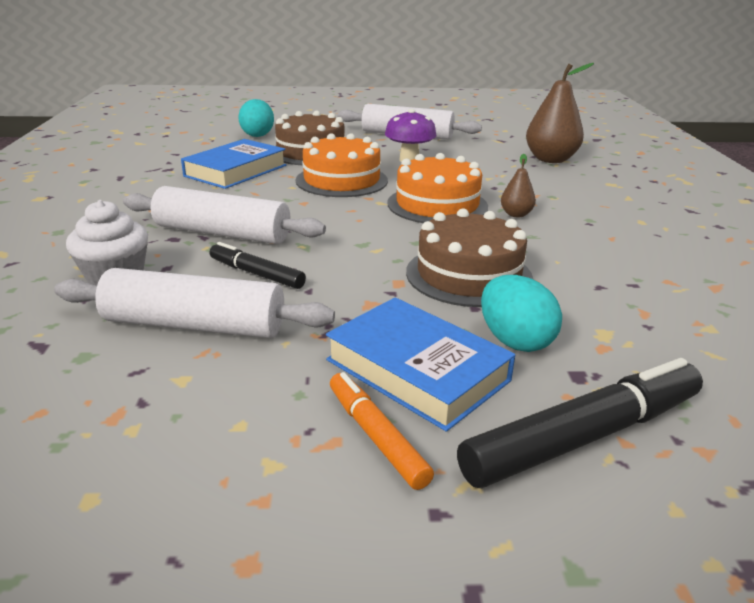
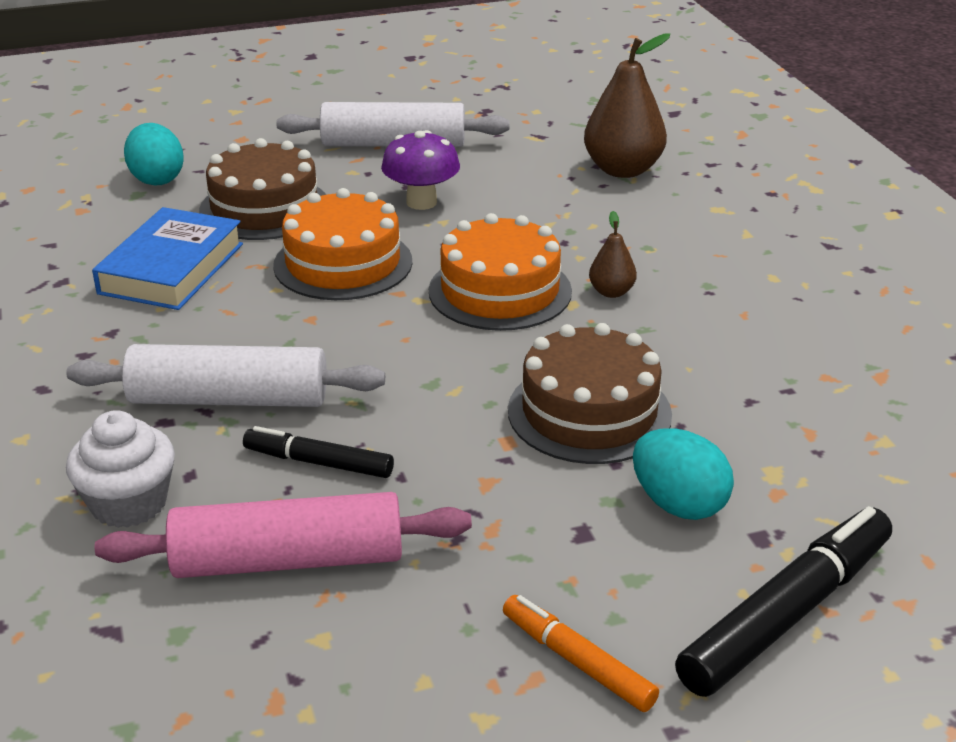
camera: 15 degrees left, 5 degrees up
white rolling pin [54,268,335,338] -> pink rolling pin [95,492,472,578]
blue book [326,297,515,432] -> none

